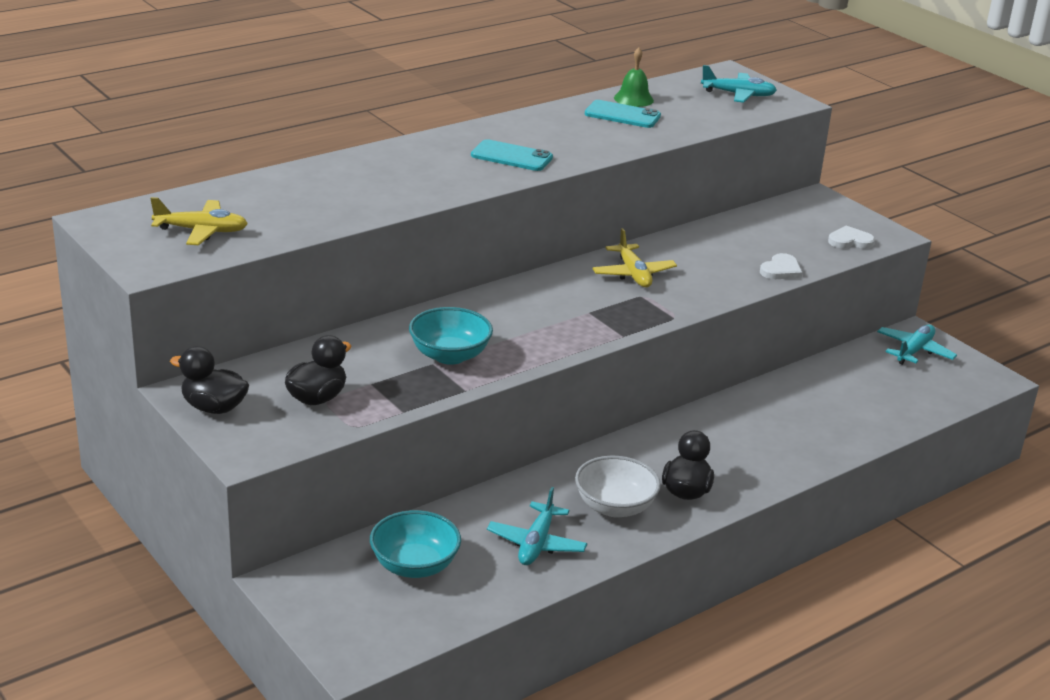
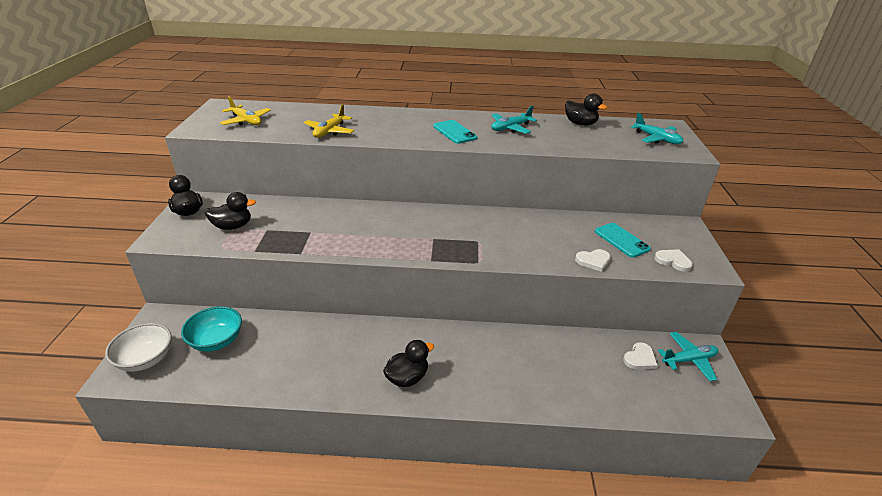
camera: 40 degrees right, 5 degrees up
turquoise bowl [409,307,493,365] -> none
turquoise plane [487,487,587,565] -> turquoise plane moved to [491,106,537,134]
white bowl [575,456,661,517] -> white bowl moved to [105,323,172,372]
turquoise phone [585,100,661,128] -> turquoise phone moved to [595,223,651,258]
yellow plane [592,228,677,287] -> yellow plane moved to [304,104,355,138]
green bell [614,47,654,107] -> black duck [565,93,607,126]
none -> white heart [623,342,658,369]

